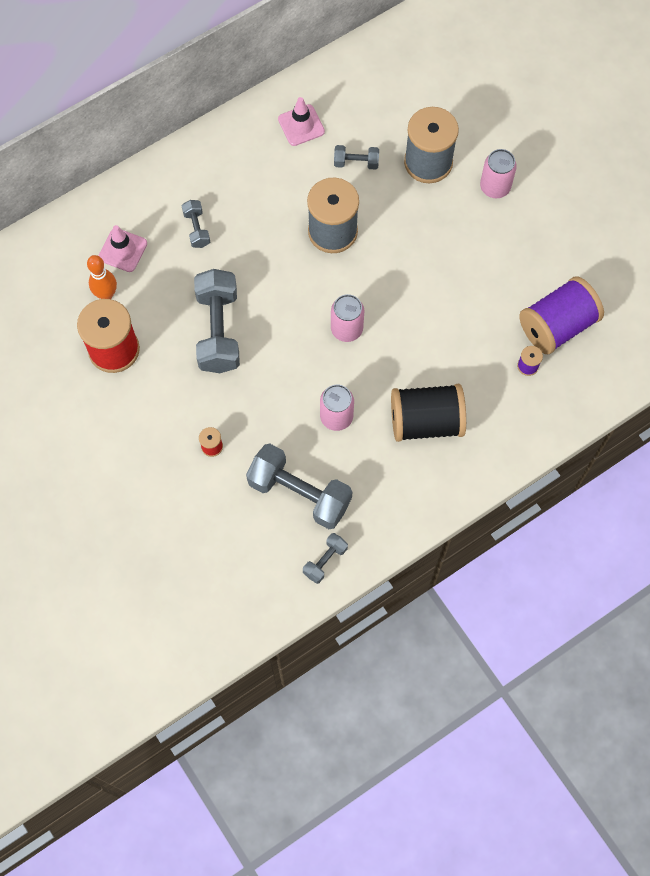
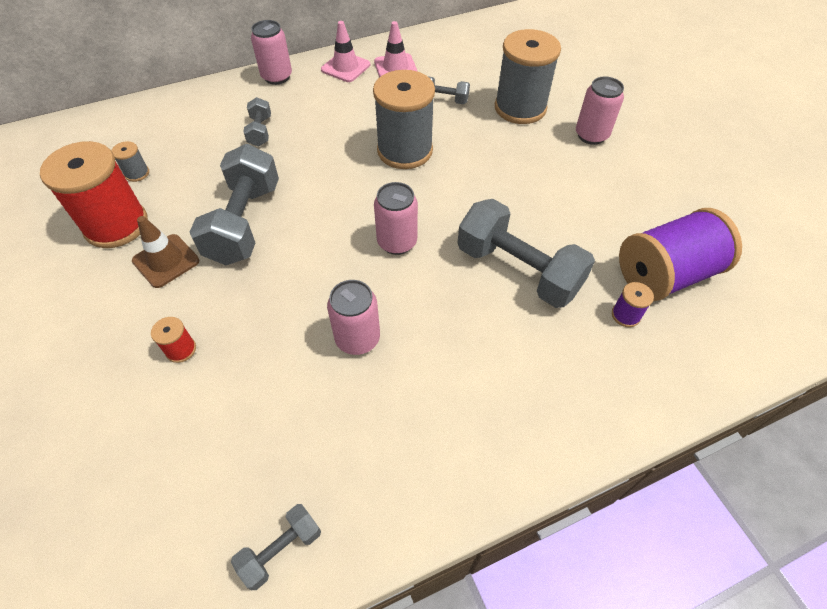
camera: 10 degrees right, 15 degrees down
orange bowling pin [87,255,117,299] -> grey spool [111,141,149,182]
pink traffic cone [98,225,147,272] -> pink traffic cone moved to [321,21,370,82]
grey dumbbell [246,444,352,529] -> grey dumbbell moved to [458,199,595,308]
black spool [391,384,466,442] -> none
none -> brown traffic cone [132,216,199,288]
none -> pink can [251,20,292,85]

